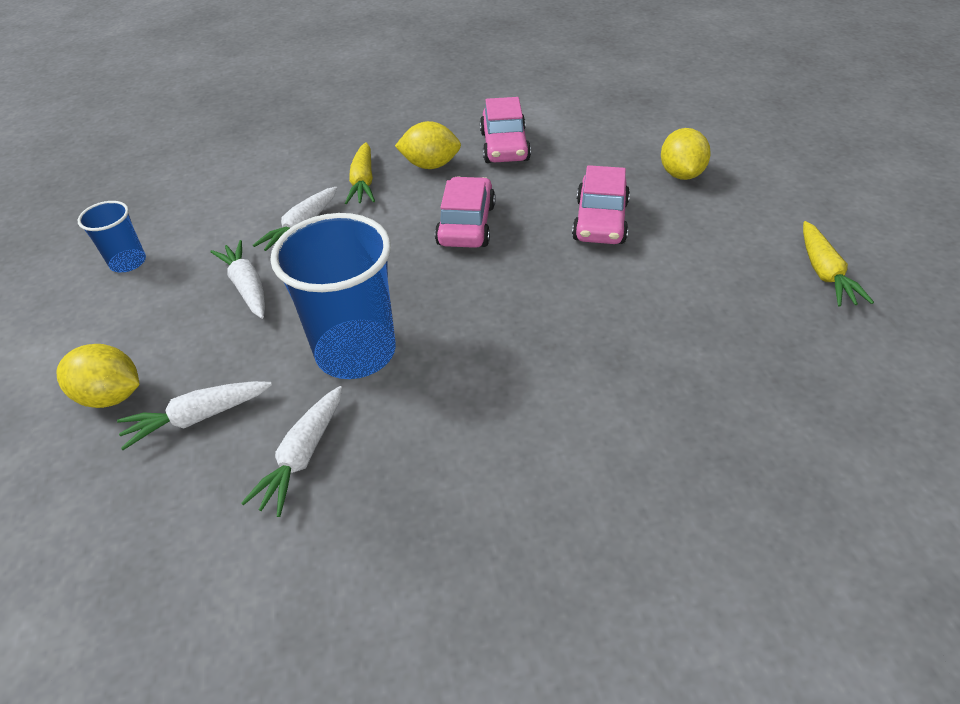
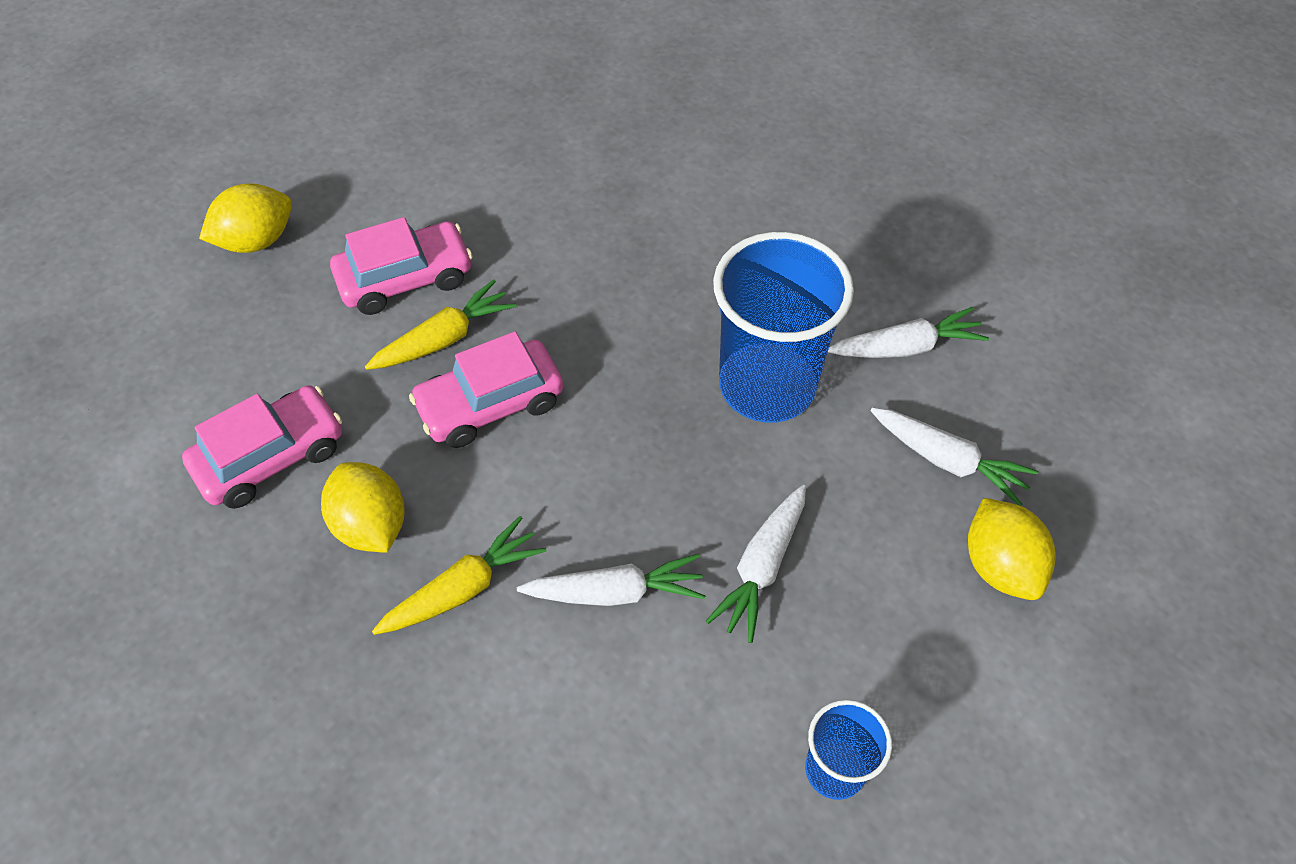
camera: 125 degrees left, 10 degrees up
yellow carrot [803,221,874,307] -> yellow carrot moved to [365,280,517,370]

